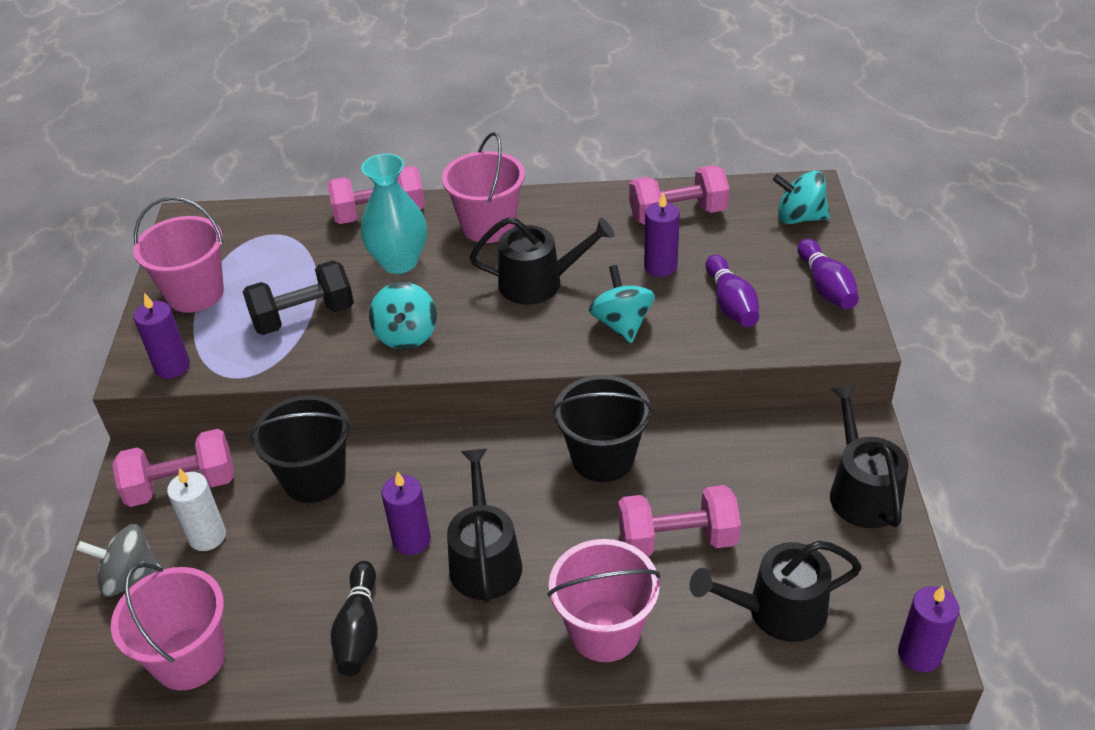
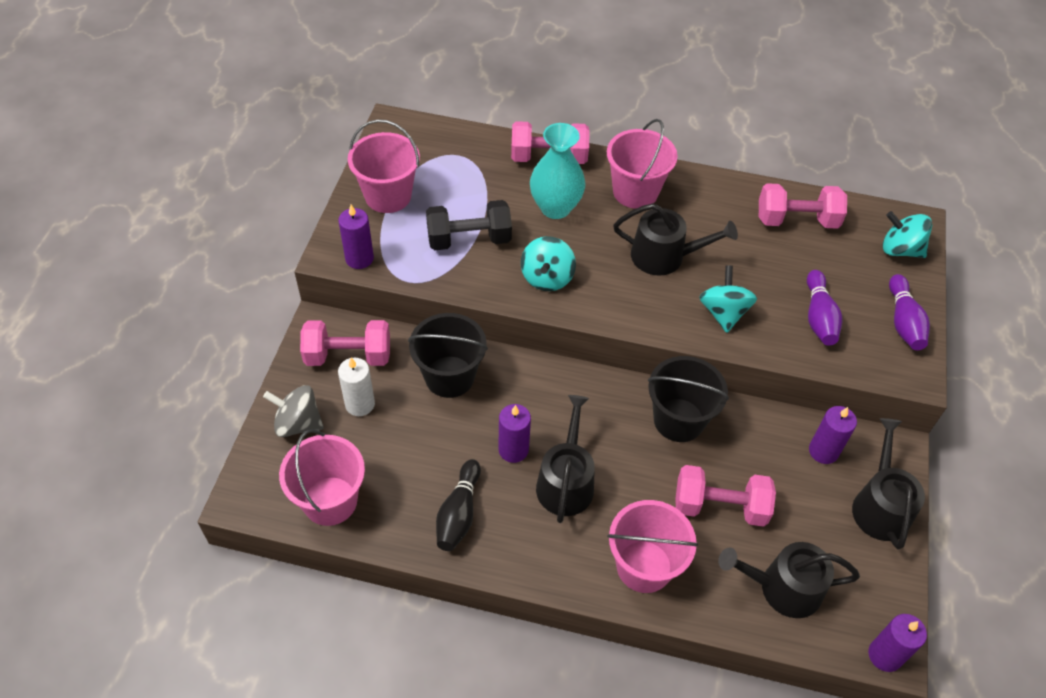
camera: 10 degrees right, 10 degrees up
purple candle [644,193,680,277] -> purple candle moved to [809,406,857,464]

